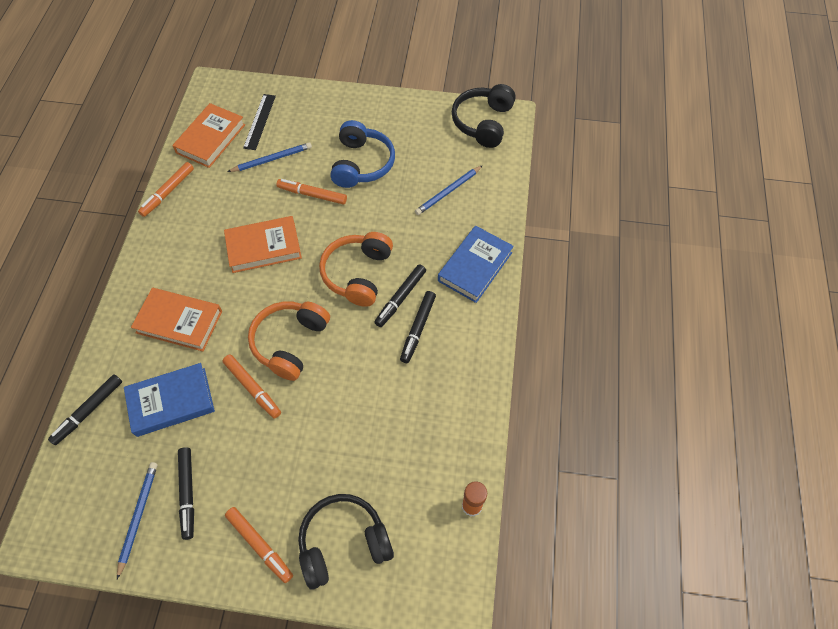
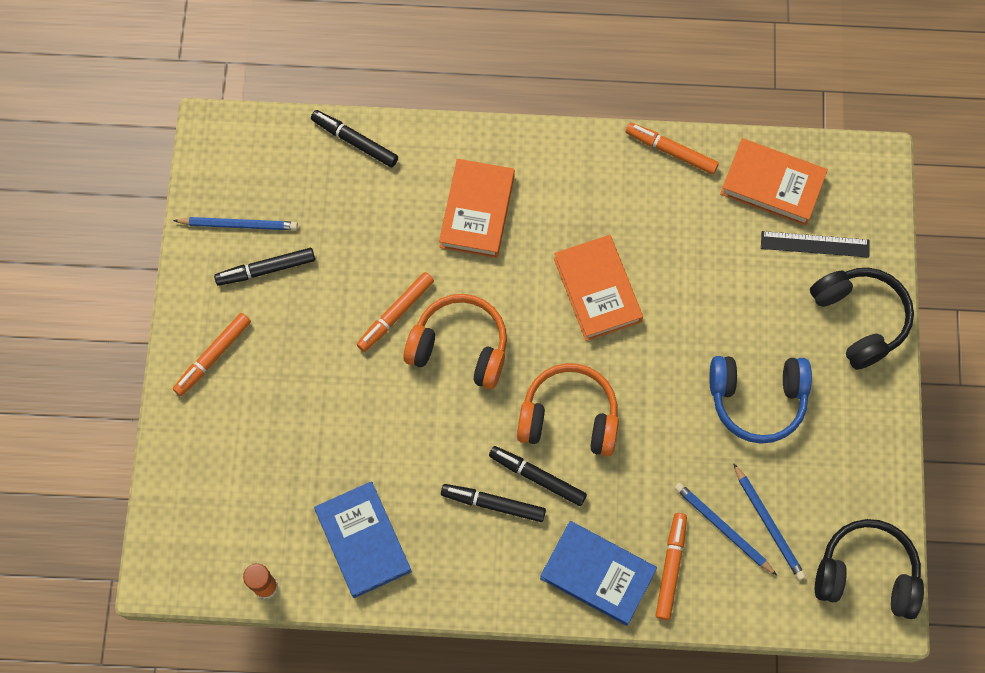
camera: 85 degrees right, 10 degrees up
blue book [124,363,215,437] -> blue book moved to [314,481,412,598]
blue pencil [227,142,312,172] -> blue pencil moved to [733,463,806,580]
orange marker [276,179,347,205] -> orange marker moved to [656,513,687,620]
black headphones [298,494,394,589] -> black headphones moved to [810,268,914,370]

